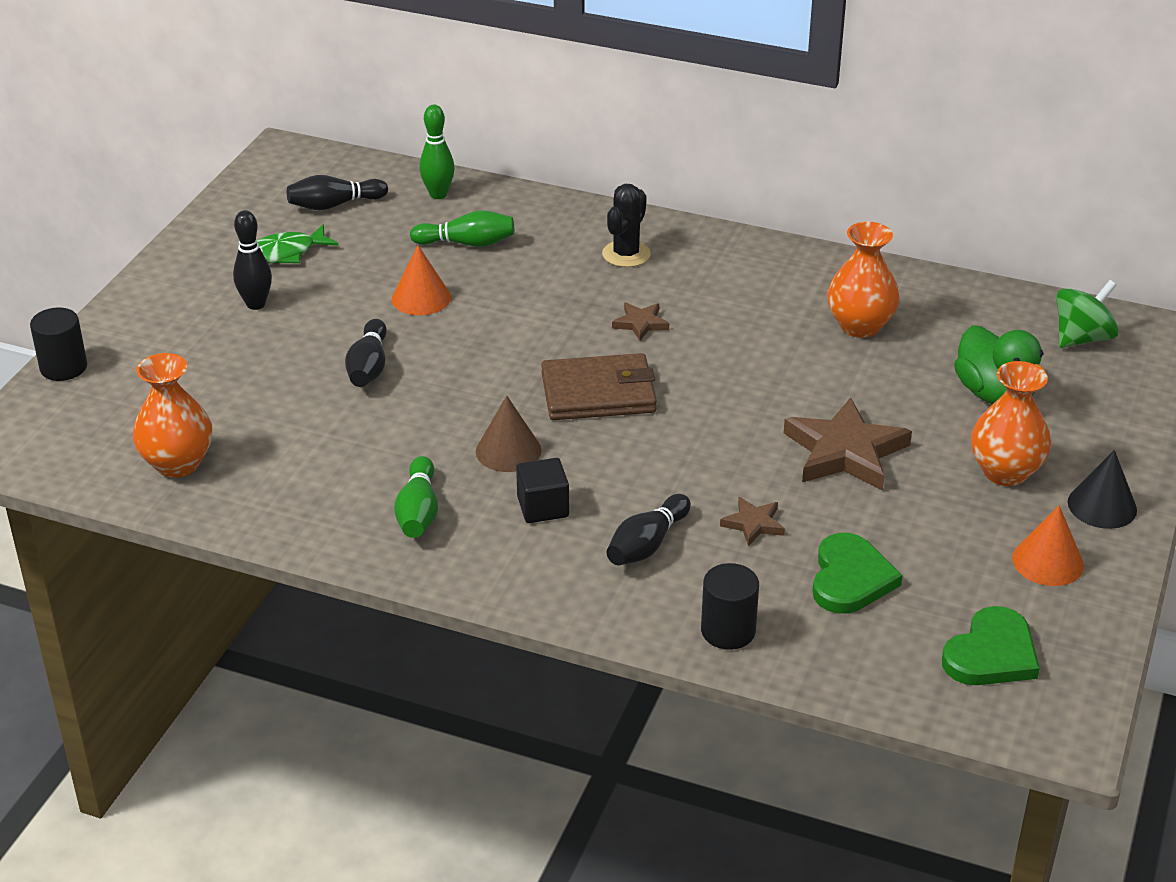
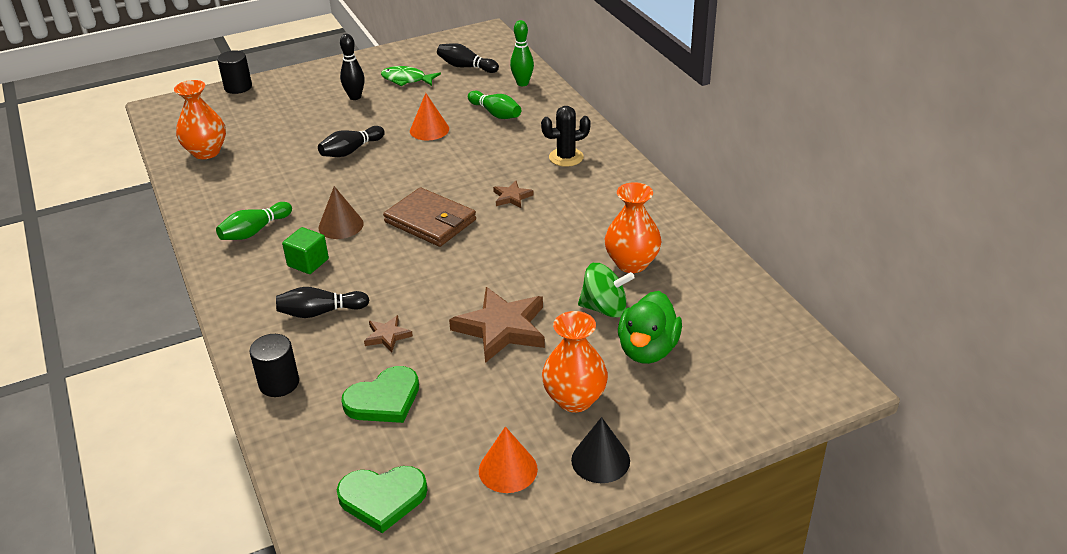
camera: 45 degrees right, 0 degrees up
black cube [516,458,569,523] -> green cube [282,227,329,274]
green spinning top [1056,280,1119,348] -> green spinning top moved to [578,263,635,318]

